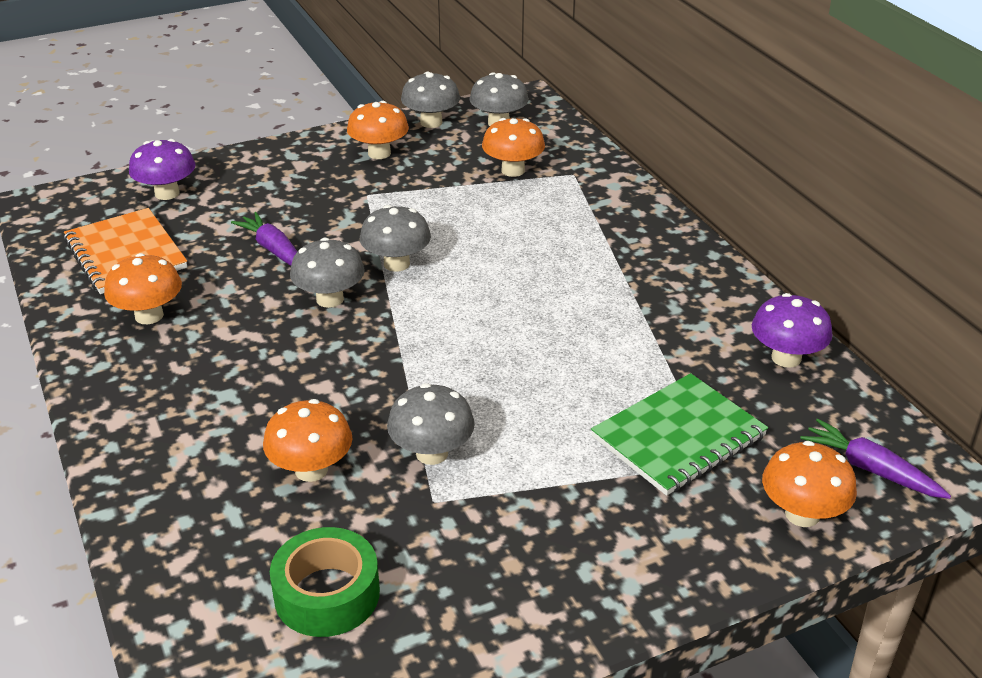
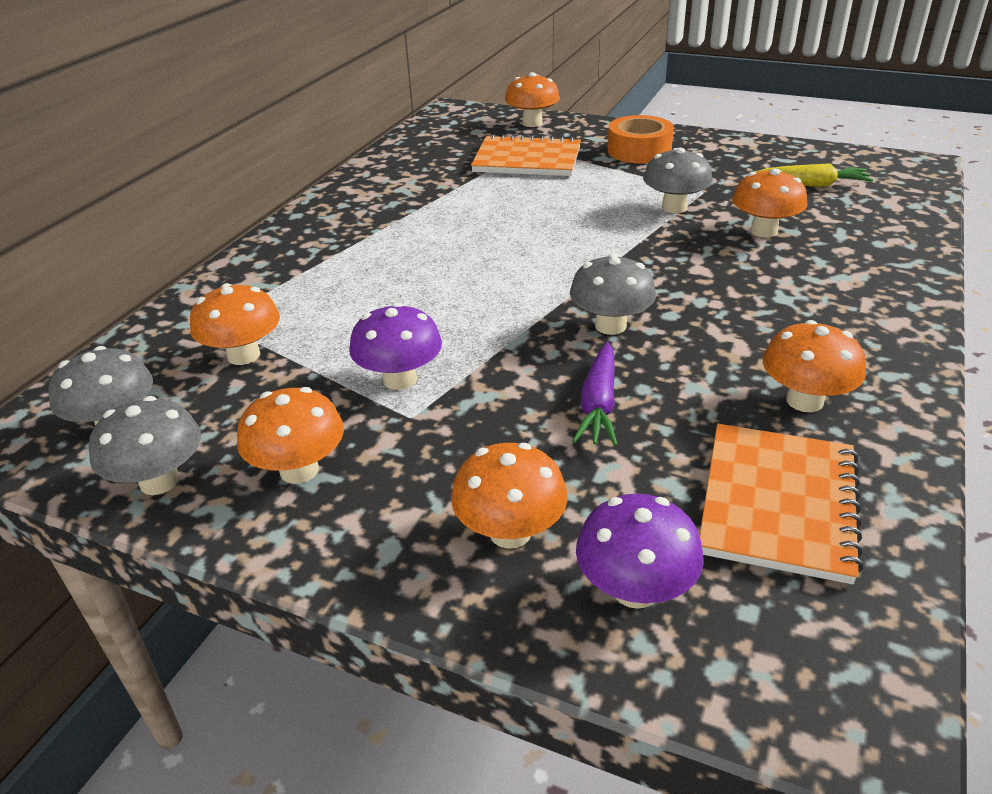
camera: 130 degrees left, 0 degrees up
green tape [270,527,380,637] -> yellow carrot [756,163,873,187]
grey mushroom [360,205,431,272] -> none
green notebook [591,373,768,496] -> orange notebook [471,134,581,176]
purple mushroom [752,293,832,368] -> purple mushroom moved to [349,303,442,390]
purple carrot [800,418,951,499] -> none
none -> orange mushroom [451,443,567,549]
none -> orange tape [608,115,674,164]

